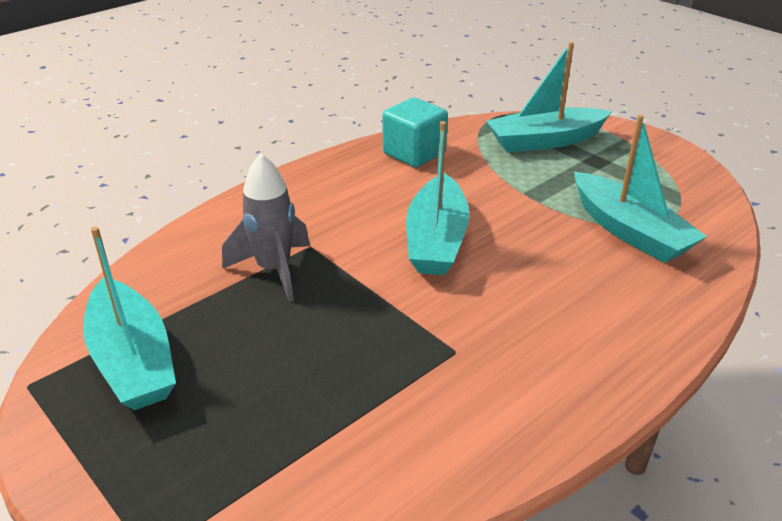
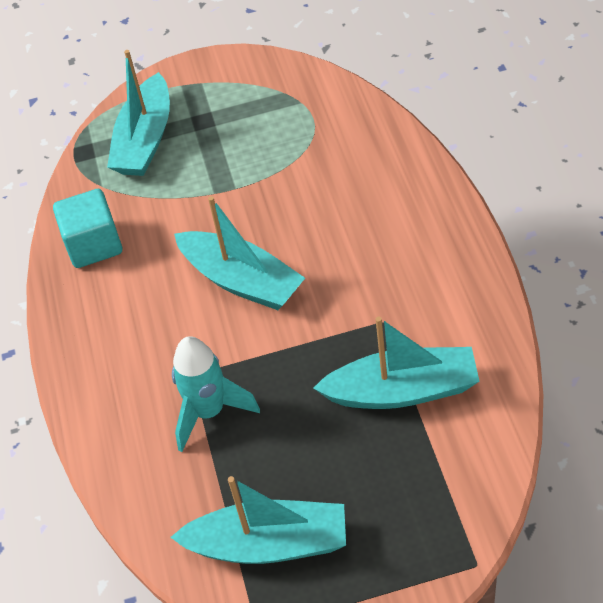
camera: 55 degrees left, 15 degrees up
grey rocket [222,154,310,302] -> turquoise rocket [172,336,260,452]
turquoise boat [574,115,707,263] -> turquoise boat moved to [313,316,480,409]

